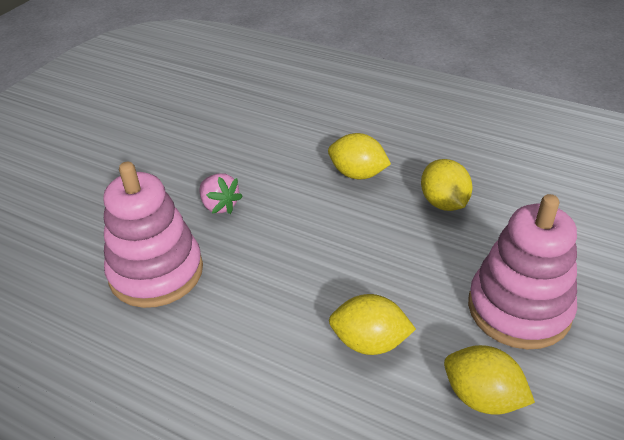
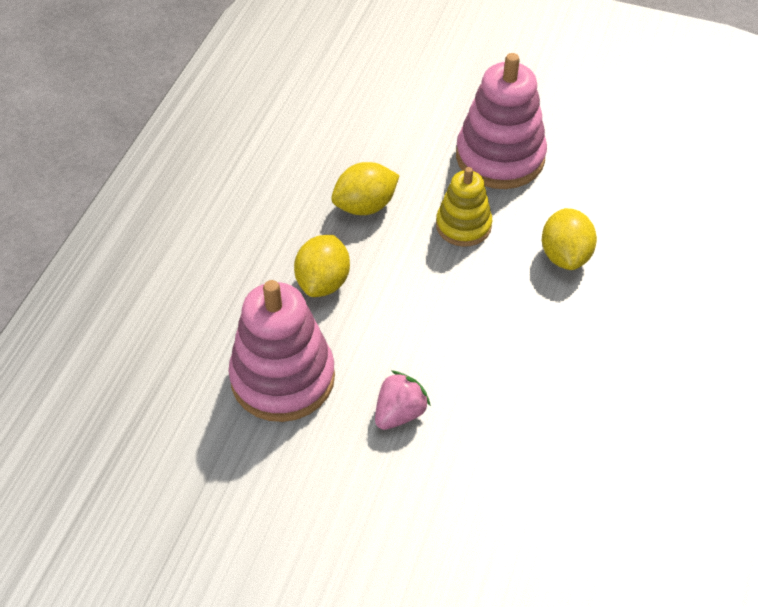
camera: 100 degrees left, 10 degrees up
pink stacking toy [104,162,203,308] -> pink stacking toy moved to [228,280,335,422]
yellow lemon [444,345,535,415] -> none
none -> yellow stacking toy [436,167,492,247]

